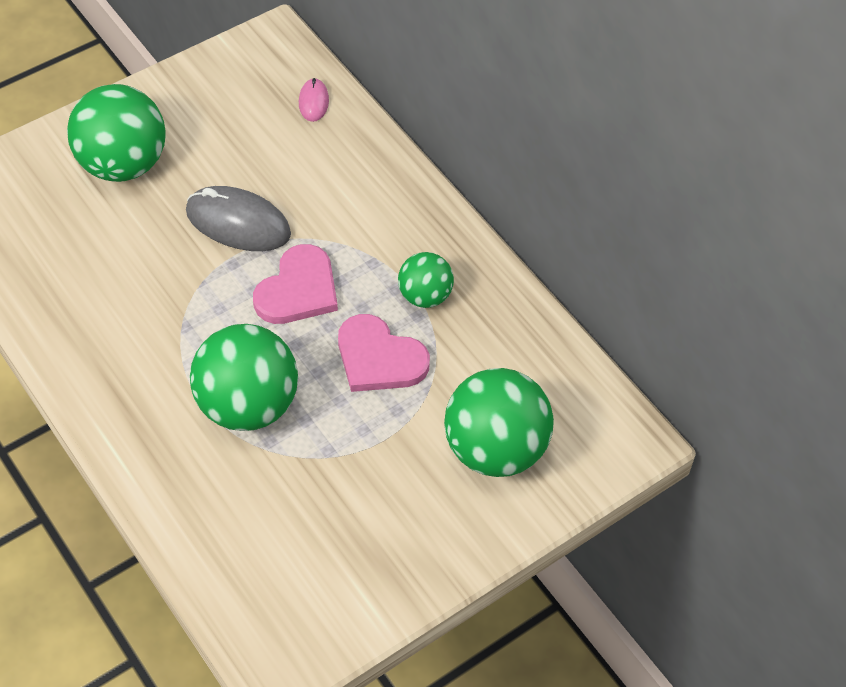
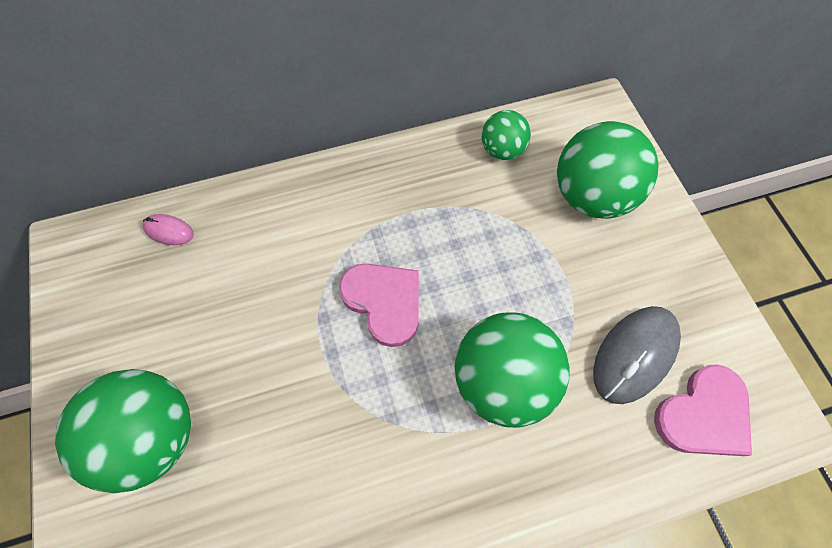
camera: 70 degrees left, 10 degrees up
grey mouse [186,186,291,251] -> grey mouse moved to [593,306,681,404]
pink heart [338,314,430,392] -> pink heart moved to [654,364,752,456]
green ball [398,252,454,308] -> green ball moved to [482,110,531,160]

